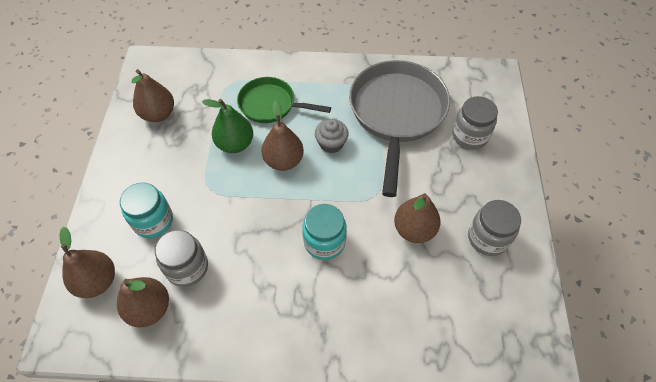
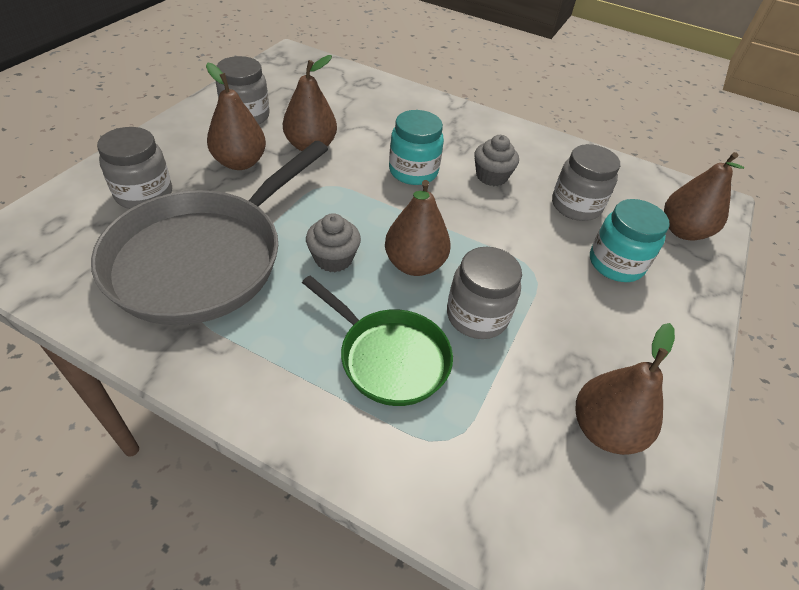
camera: 160 degrees left, 10 degrees down
brown pear [117,277,169,327] -> brown pear moved to [206,62,266,170]
green pear [202,99,253,153] -> grey jar [447,247,522,339]
none -> grey cupcake [474,135,519,186]

